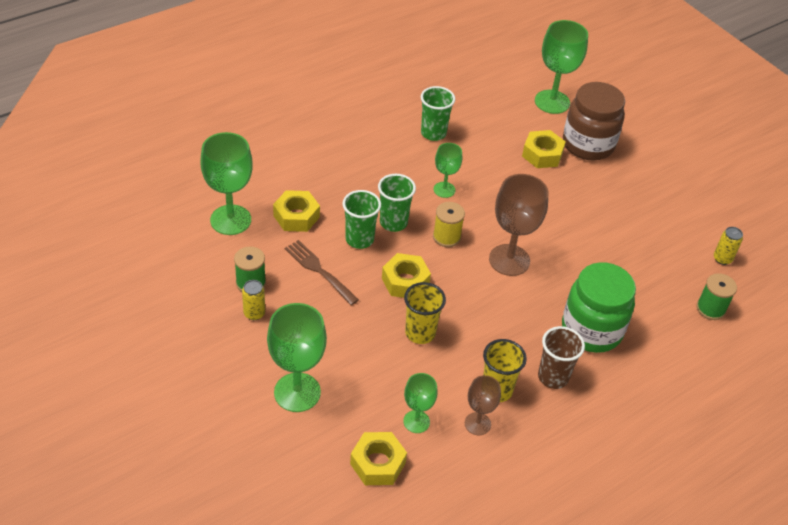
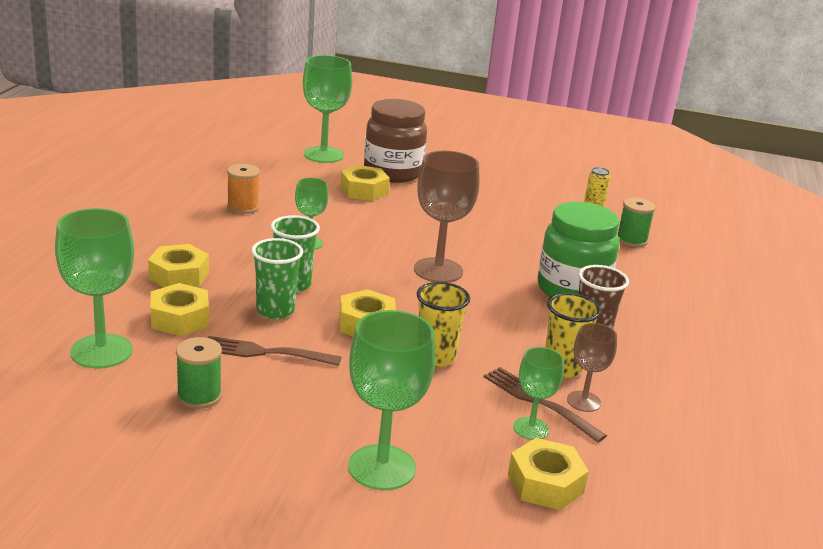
camera: 40 degrees left, 20 degrees down
yellow can [242,280,265,320] -> none
green cup [421,86,455,141] -> orange spool [227,164,260,214]
yellow spool [433,202,465,247] -> none
none -> yellow nut [148,244,209,288]
none -> brown fork [484,367,607,442]

